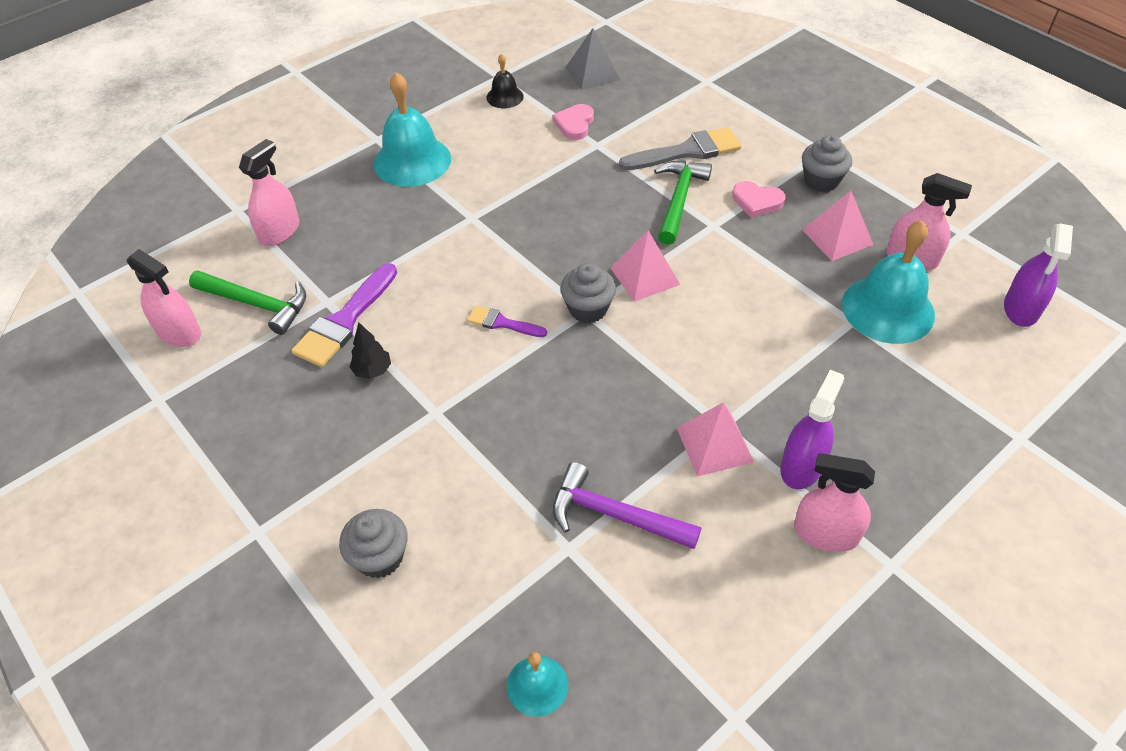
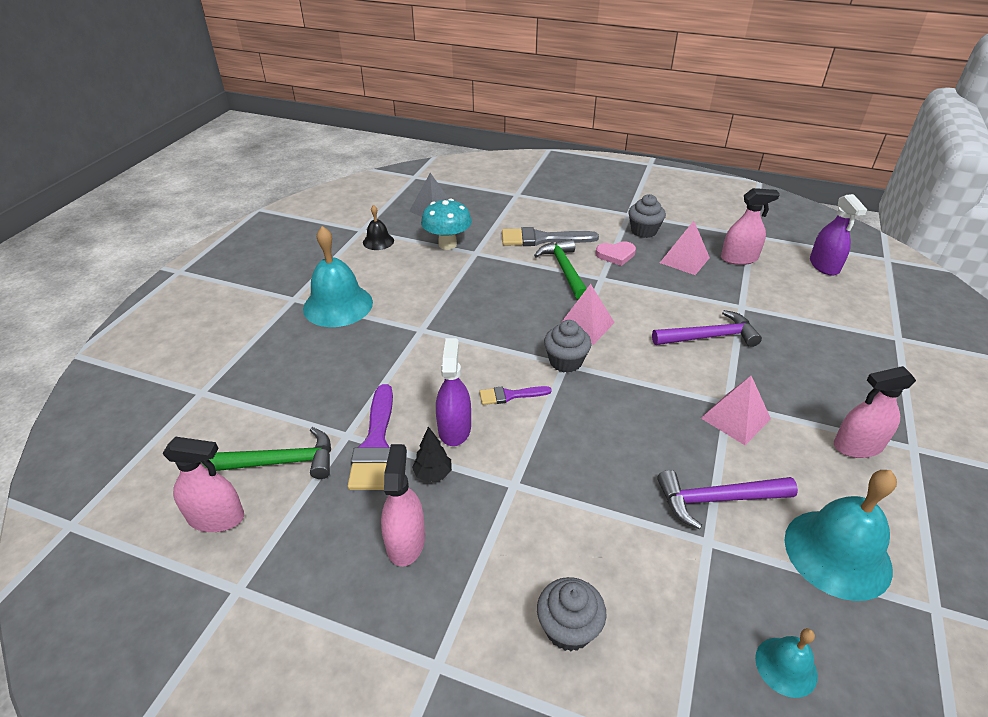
camera: 30 degrees left, 10 degrees down
pink spray bottle [239,139,299,246] -> pink spray bottle moved to [381,444,425,567]
pink heart [553,104,594,140] -> turquoise mushroom [421,199,472,250]
grey brush [619,127,741,170] -> grey brush turned 135 degrees counterclockwise [502,227,599,246]
purple spray bottle [781,370,844,489] -> purple spray bottle moved to [436,338,471,446]
turquoise bell [842,220,935,344] -> turquoise bell moved to [784,470,897,601]
none -> purple hammer [652,310,762,347]

